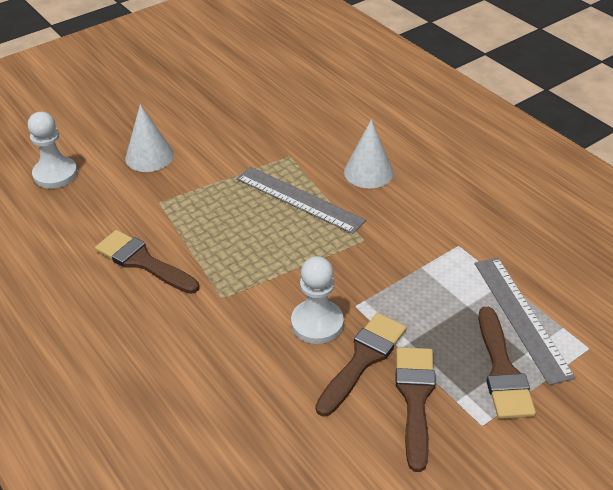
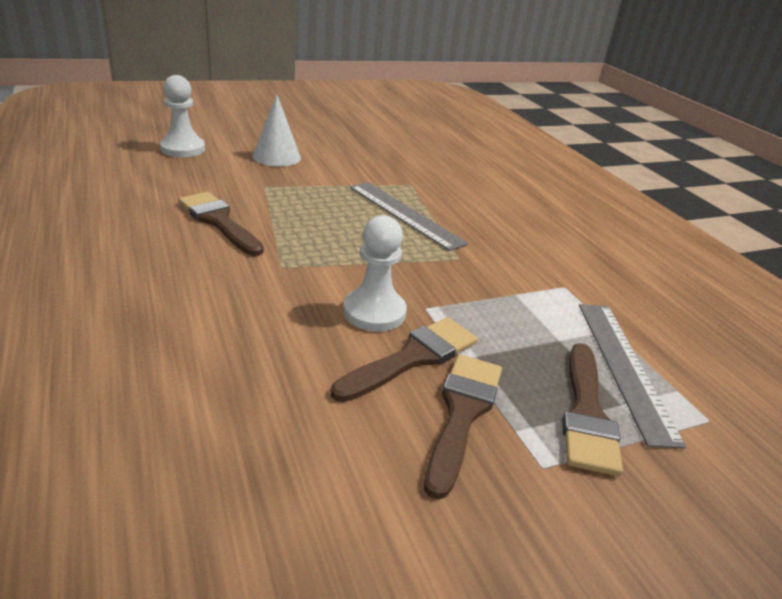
camera: 10 degrees right, 10 degrees down
white cone [344,119,393,188] -> none

